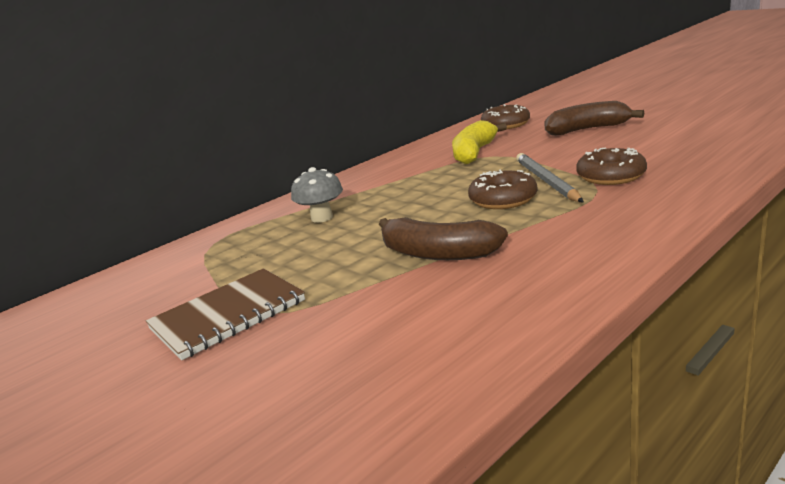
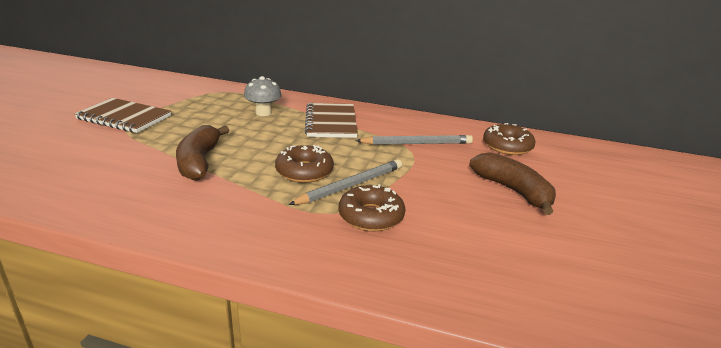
camera: 55 degrees right, 5 degrees up
yellow banana [452,120,507,164] -> grey pencil [355,135,473,145]
none -> brown notebook [305,103,358,138]

